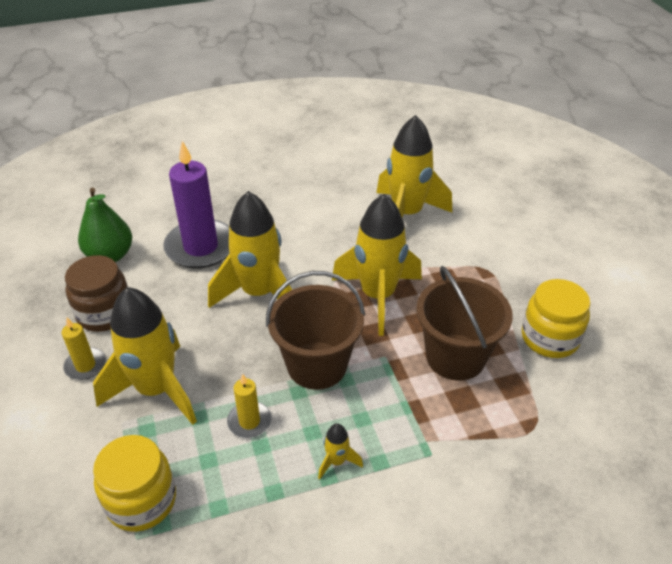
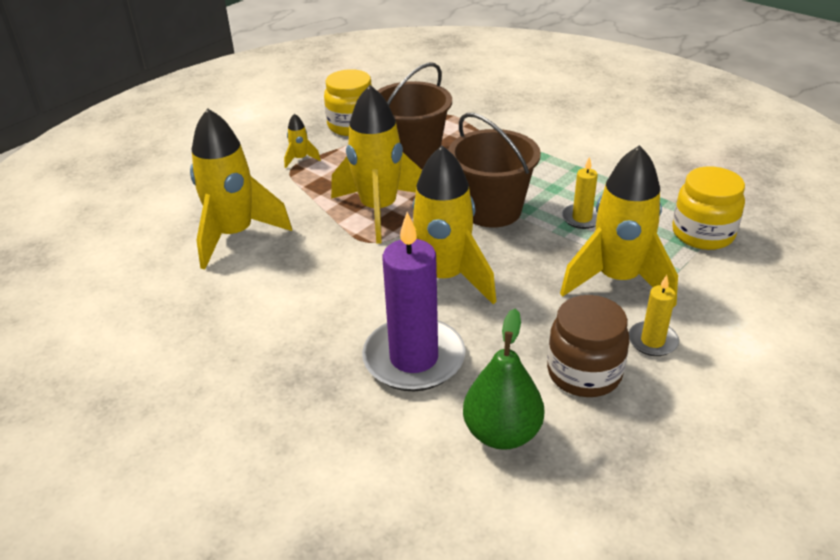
camera: 120 degrees left, 5 degrees down
yellow rocket [318,423,363,480] -> yellow rocket moved to [284,114,321,168]

